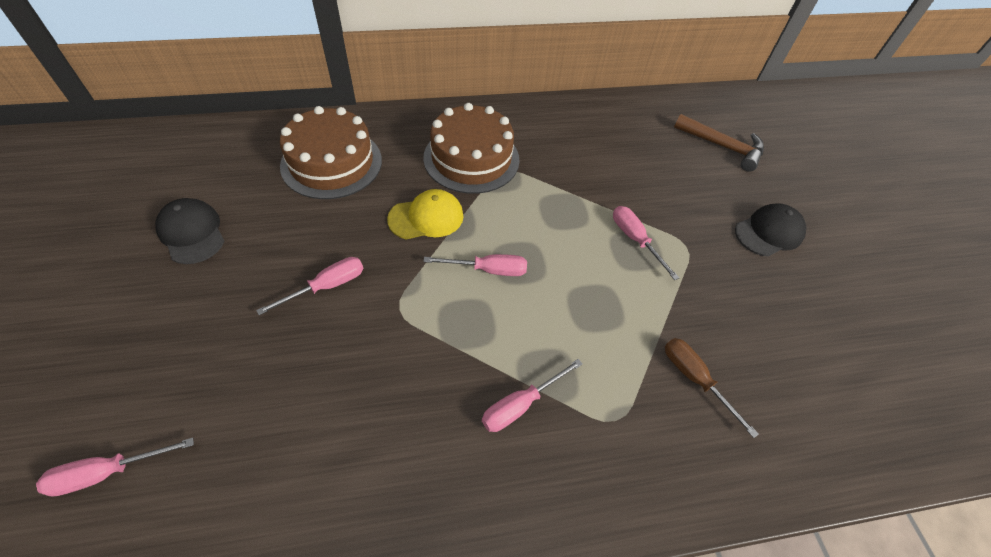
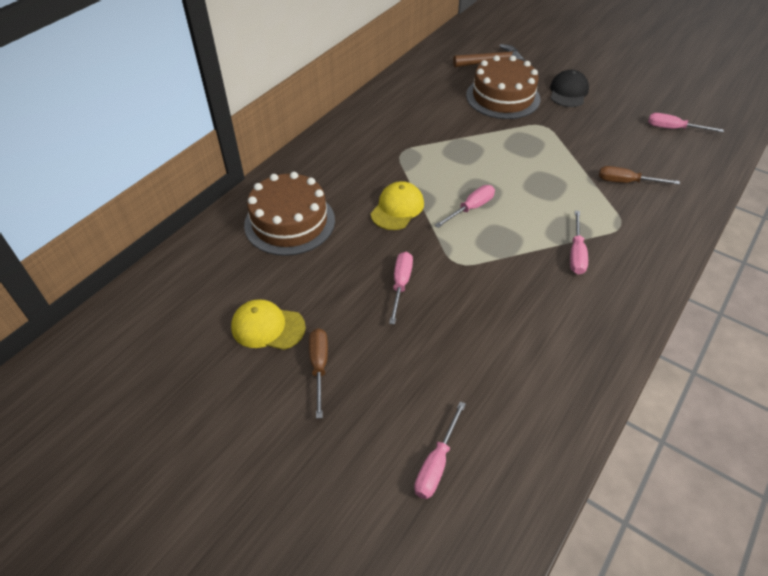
camera: 40 degrees left, 5 degrees down
black cap [155,198,224,264] -> yellow cap [231,299,306,350]
brown cake [423,103,520,194] -> brown cake moved to [466,55,540,119]
pink screwdriver [613,206,679,280] -> pink screwdriver moved to [648,113,724,132]
none -> brown screwdriver [309,328,328,419]

